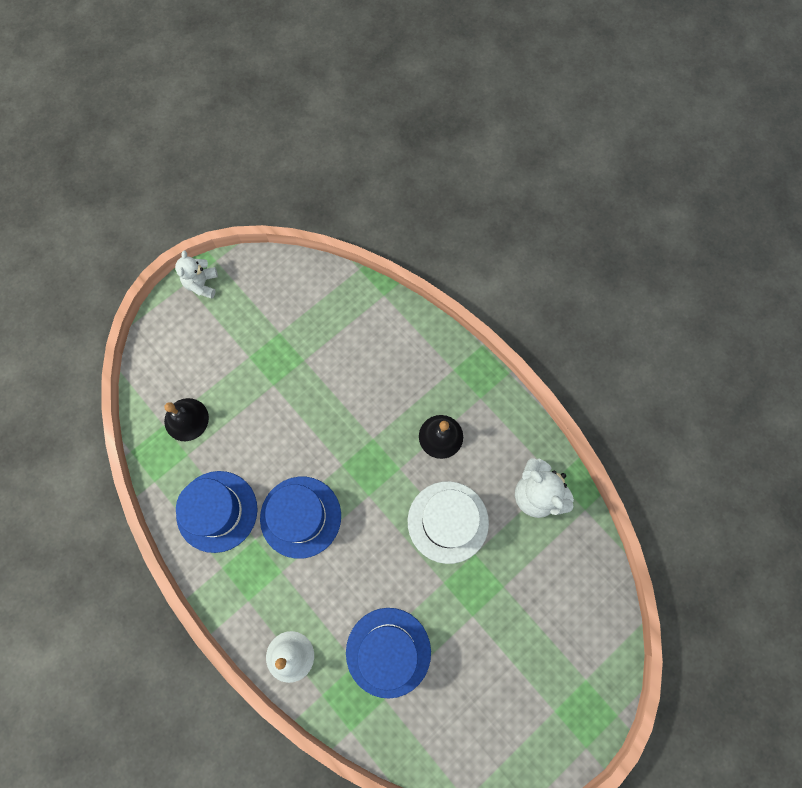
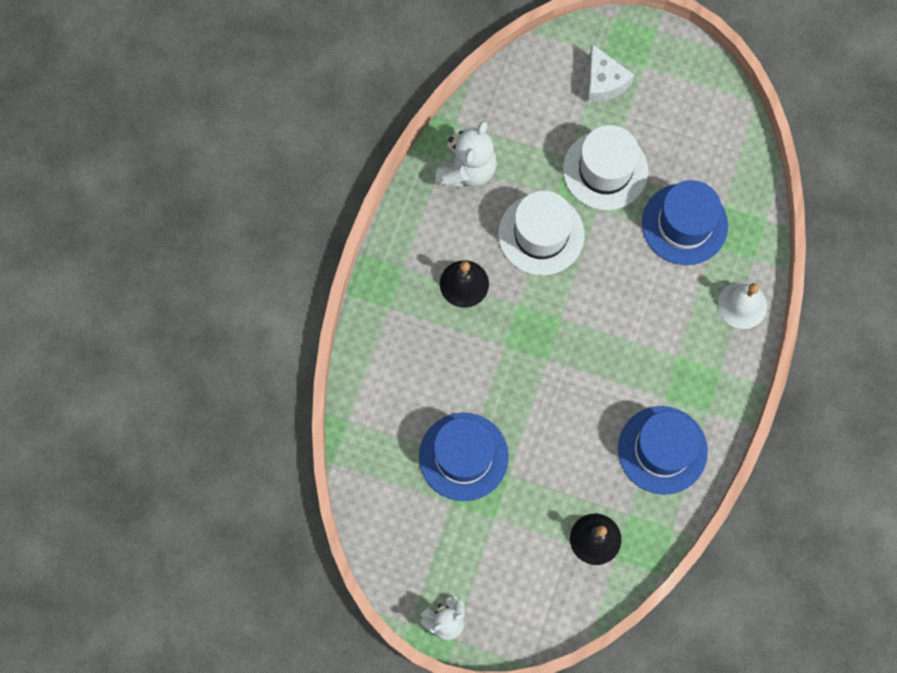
camera: 120 degrees left, 0 degrees up
blue hat [260,477,341,559] -> blue hat moved to [419,413,509,501]
none -> white hat [563,125,648,210]
none -> white cheese [587,44,634,103]

